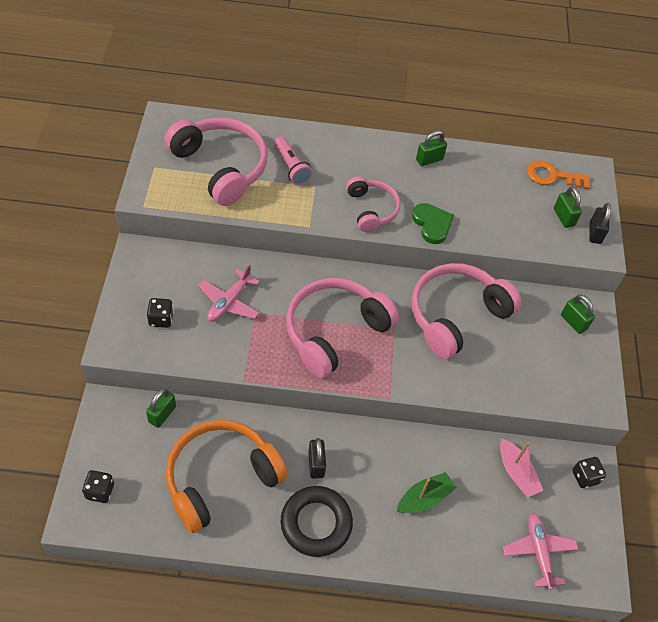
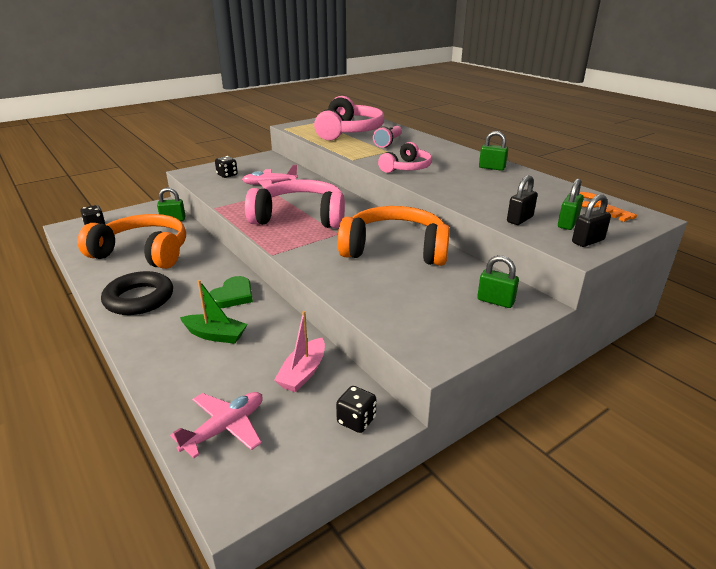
camera: 55 degrees right, 25 degrees down
black padlock [308,438,326,479] -> black padlock moved to [507,175,538,225]
green heart [412,203,454,244] -> green heart moved to [209,276,253,308]
pink headphones [412,263,522,359] -> orange headphones [338,206,450,266]
green padlock [561,295,595,334] -> green padlock turned 75 degrees counterclockwise [477,255,519,308]

